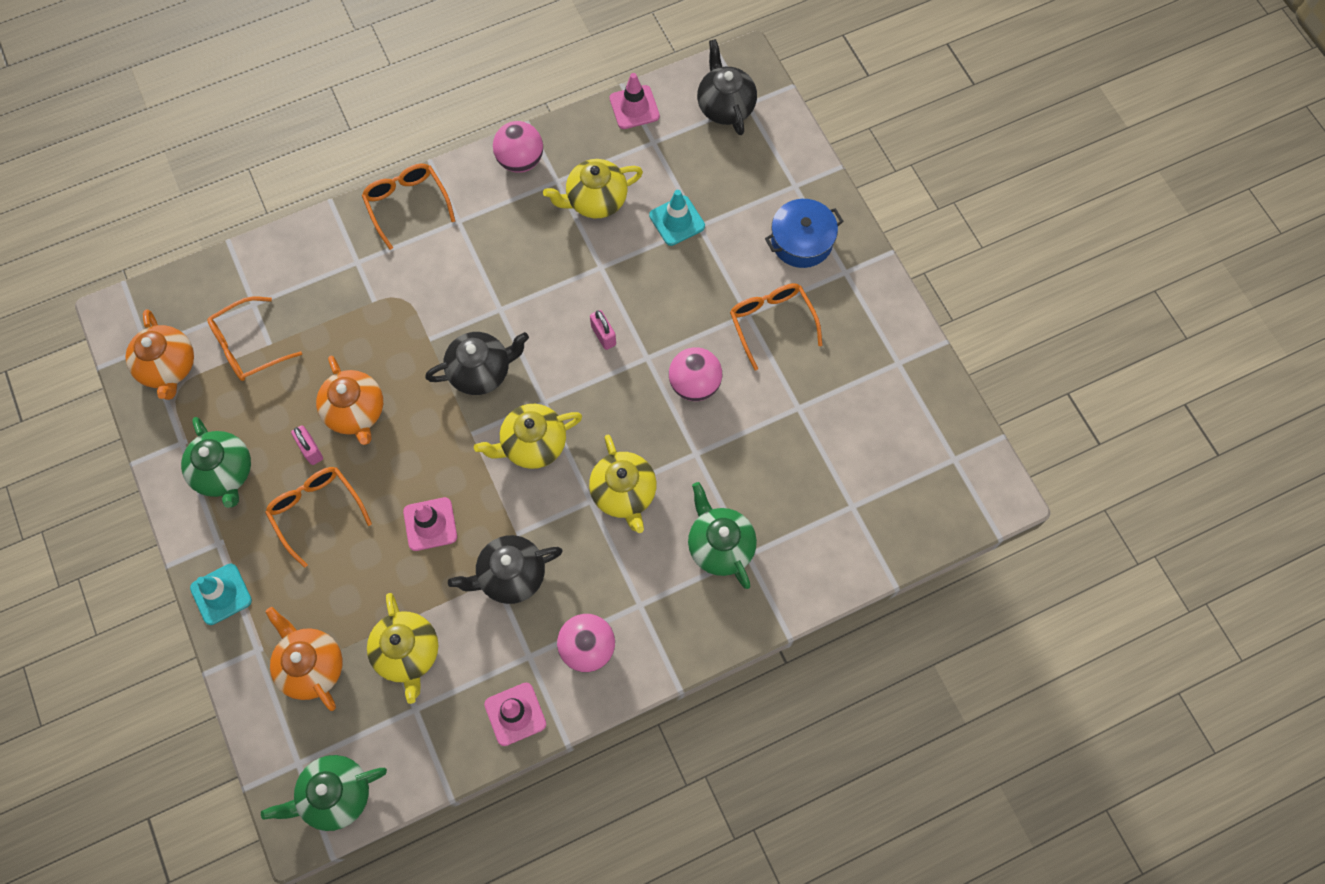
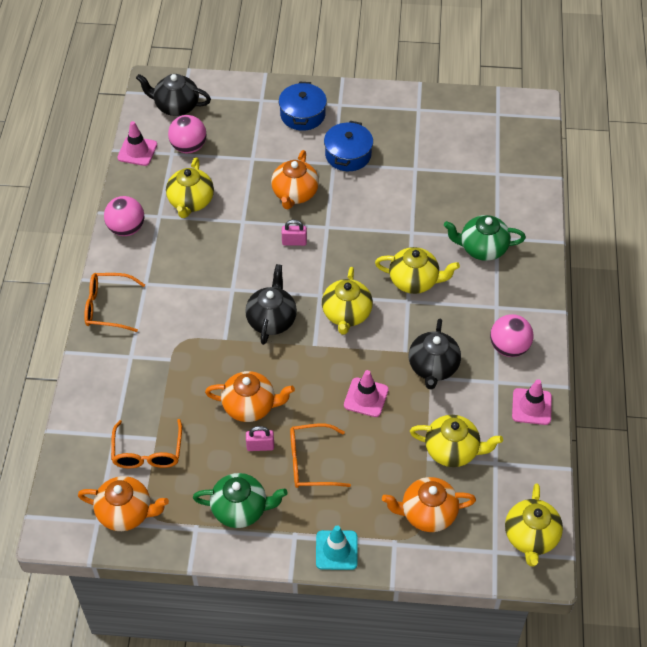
camera: 60 degrees left, 15 degrees down
green teapot [261,755,387,831] -> yellow teapot [505,483,563,567]
turquoise traffic cone [649,190,705,246] -> none
pink ball [669,347,722,401] -> pink ball moved to [168,115,207,153]
orange glasses [730,283,822,371] -> blue pot [324,121,373,171]
none -> orange teapot [271,150,319,209]

